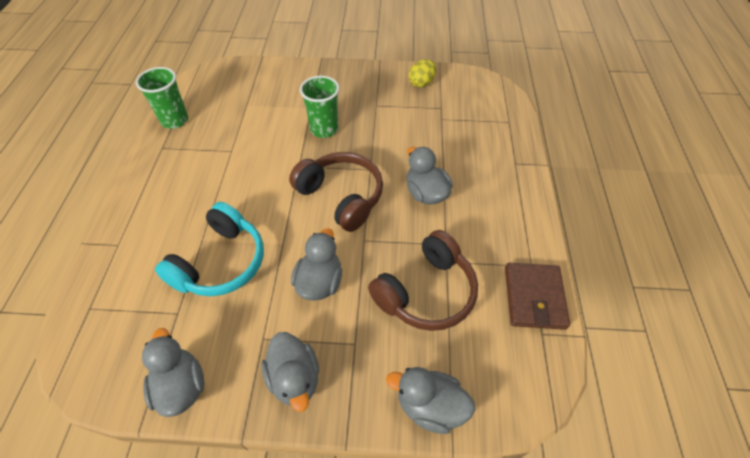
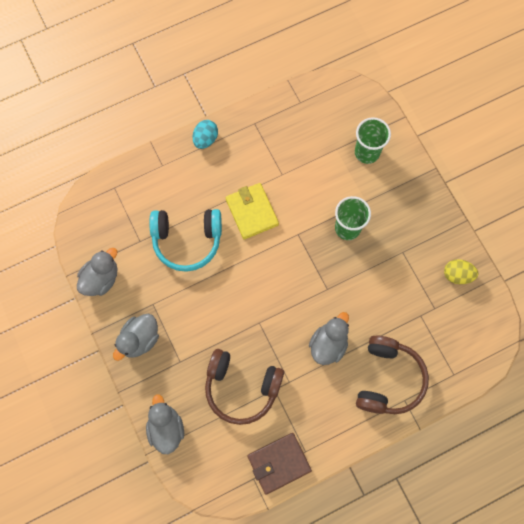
camera: 60 degrees right, 20 degrees up
green cup [136,67,188,129] -> green cup moved to [355,117,391,164]
brown headphones [289,152,383,232] -> brown headphones moved to [356,336,429,414]
grey duck [291,228,342,301] -> none
none -> turquoise egg [193,120,218,149]
none -> yellow wallet [225,183,279,239]

